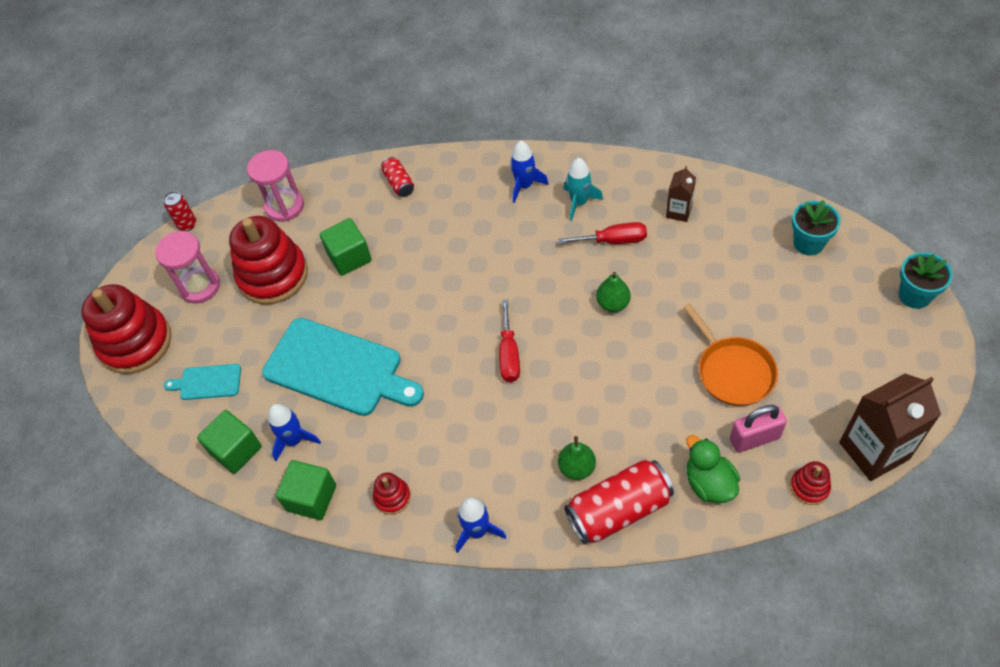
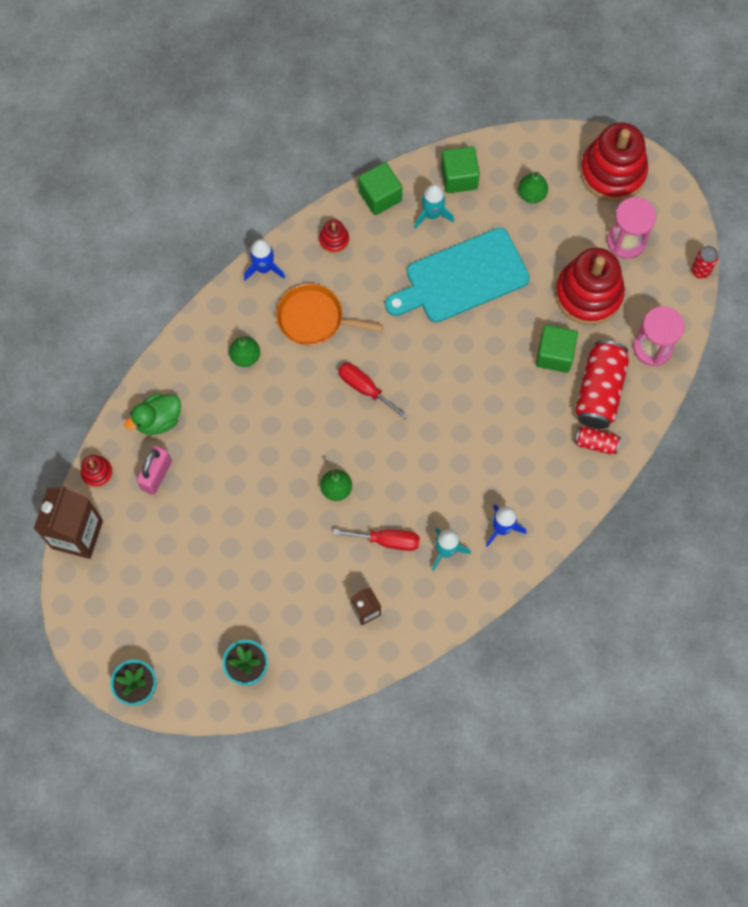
camera: 125 degrees right, 15 degrees up
turquoise cutting board [164,364,241,400] -> green pear [518,172,548,203]
blue rocket [268,404,321,461] -> turquoise rocket [414,184,454,229]
red screwdriver [558,222,647,244] -> red screwdriver turned 120 degrees counterclockwise [333,529,420,551]
red can [564,460,674,544] -> red can moved to [575,340,629,429]
orange pan [683,304,778,406] -> orange pan moved to [276,284,383,345]
green duck [687,435,740,503] -> green duck turned 135 degrees clockwise [125,393,181,435]

